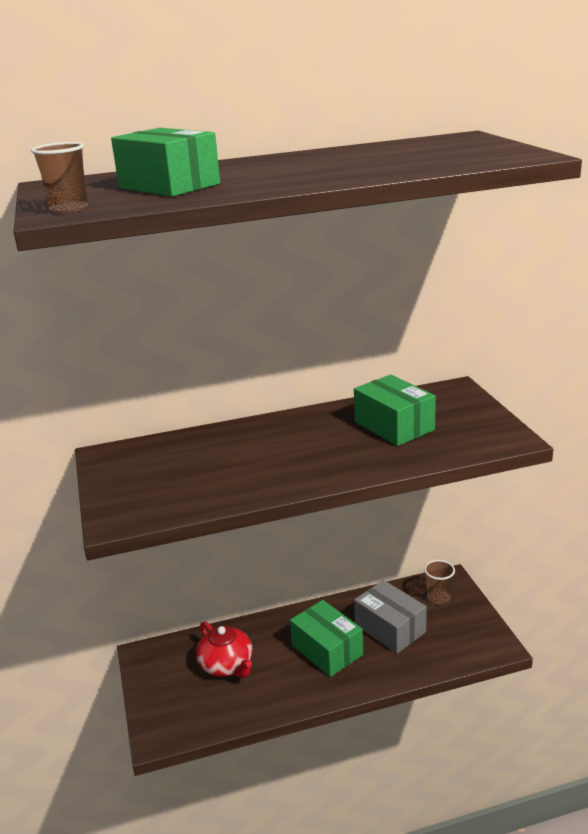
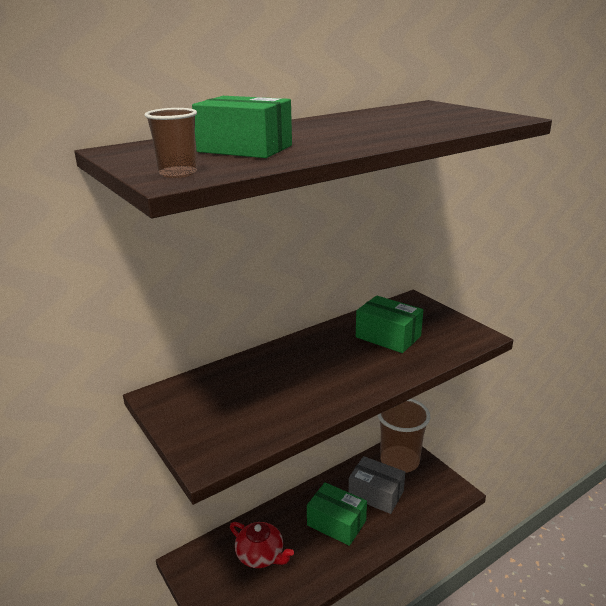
camera: 20 degrees left, 0 degrees up
brown cup [424,560,455,604] -> brown cup [378,399,430,473], size x2.16

